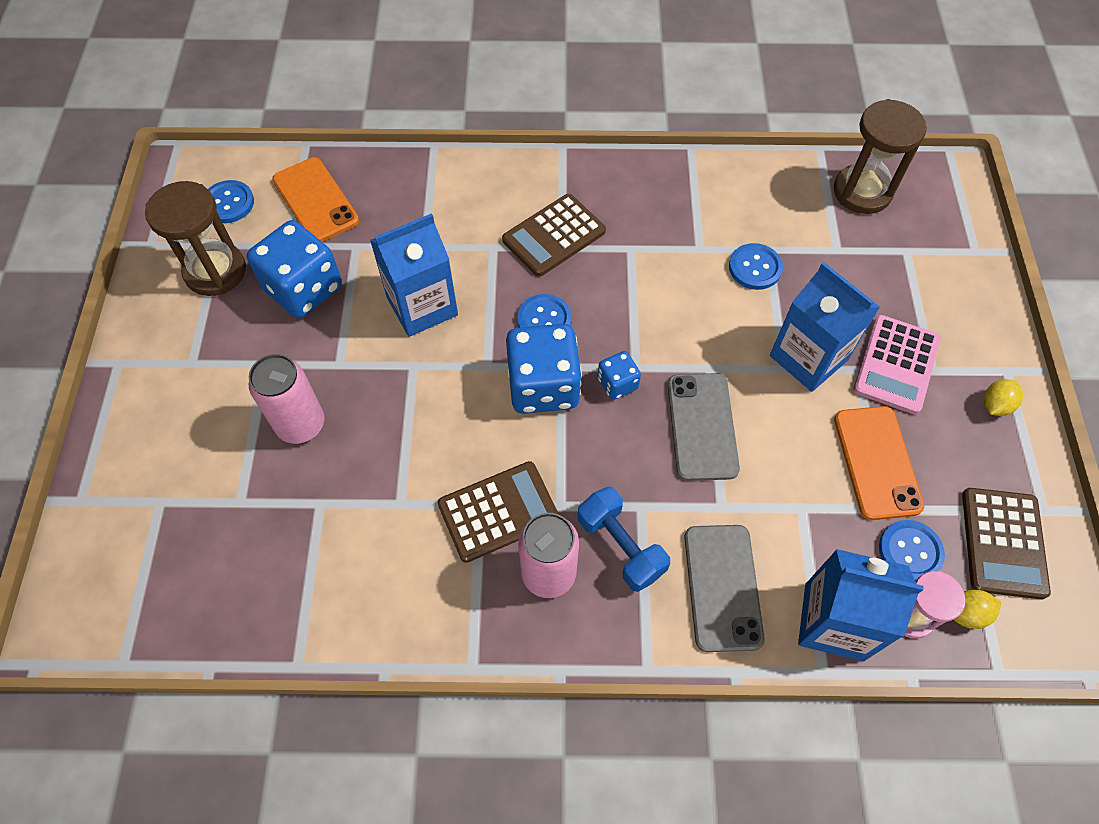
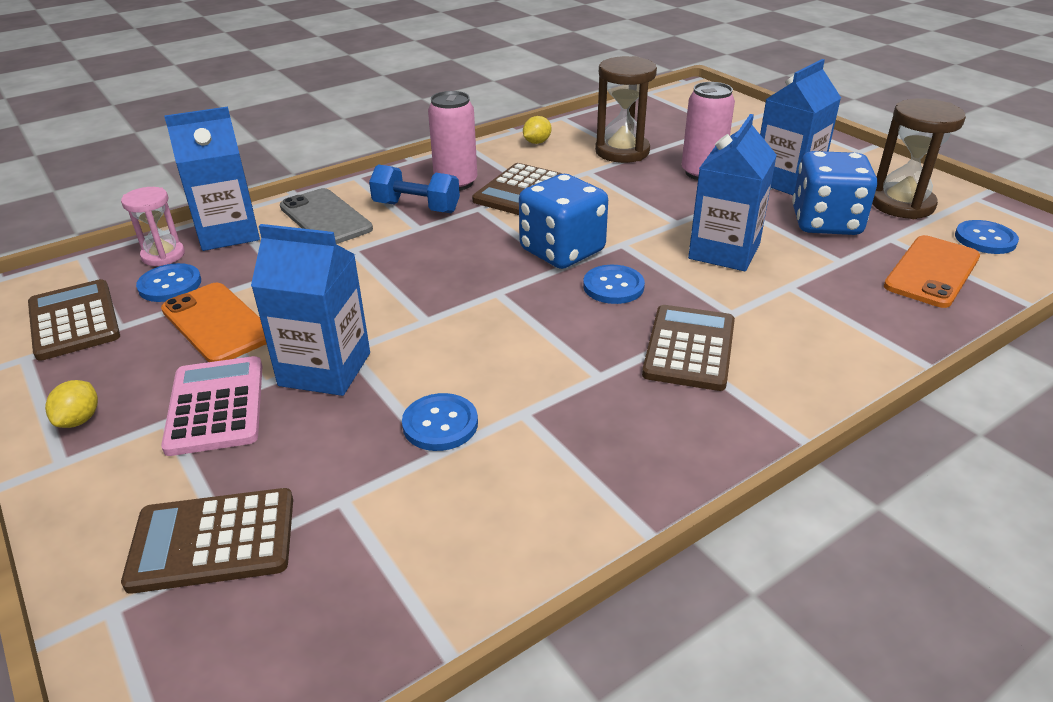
camera: 145 degrees right, 25 degrees down
orange phone [272,157,359,242] -> orange phone turned 75 degrees counterclockwise [884,235,980,308]
blue dice [598,351,641,400] -> none
grey phone [667,373,740,481] -> none
brown hourglass [834,99,927,214] -> brown hourglass moved to [595,56,657,163]
yellow lemon [953,590,1001,629] -> yellow lemon moved to [523,116,552,144]
none -> brown calculator [121,488,293,594]
none -> blue carton [760,59,841,195]

